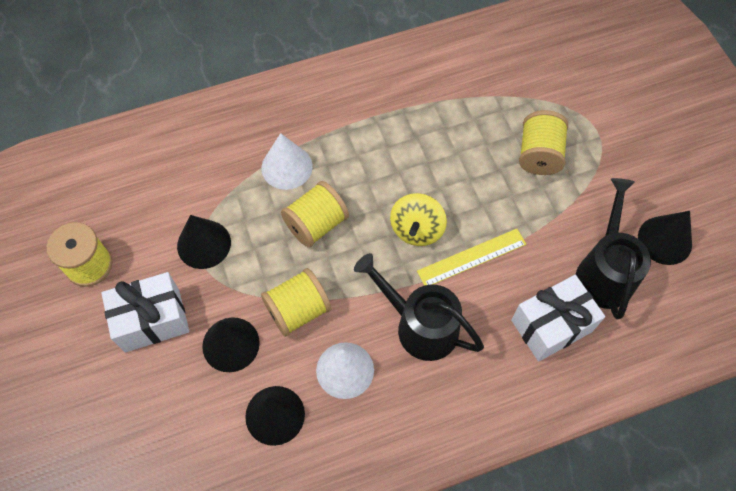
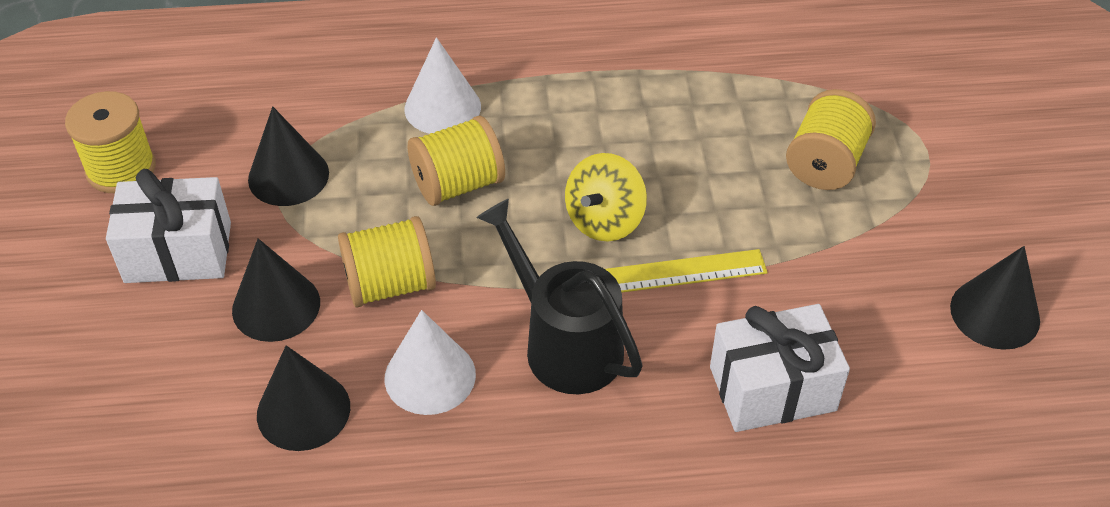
camera: 15 degrees right, 15 degrees down
black watering can [576,178,651,319] -> none

